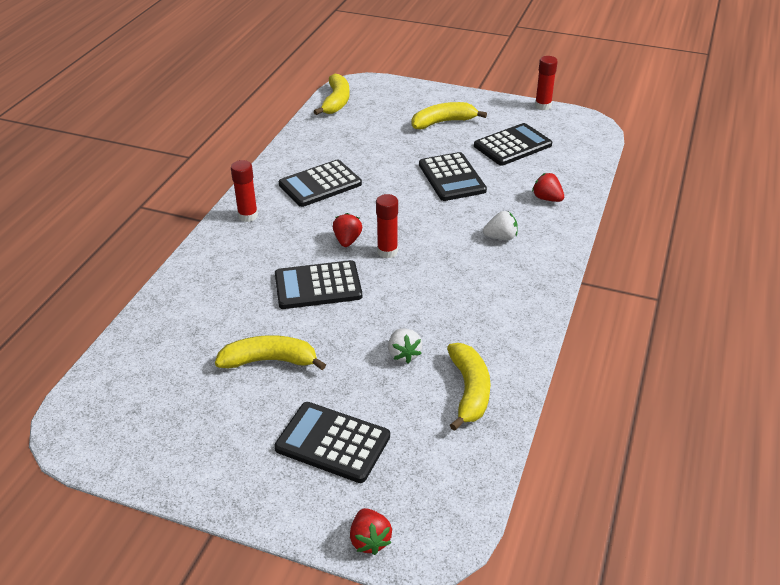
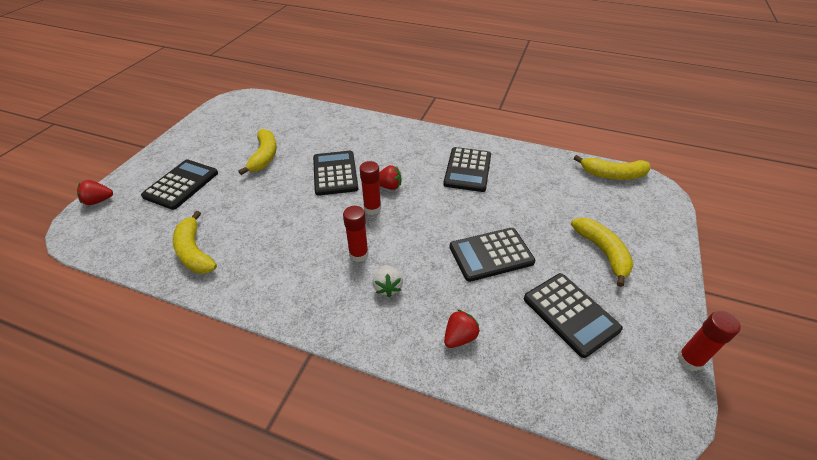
camera: 90 degrees right, 5 degrees up
red glue stick [231,160,258,222] -> red glue stick moved to [343,206,369,262]
black calculator [279,160,362,207] -> black calculator turned 135 degrees counterclockwise [443,147,491,192]
white strawberry [388,328,422,364] -> none
yellow banana [447,343,491,431] -> yellow banana turned 60 degrees clockwise [173,211,217,273]

